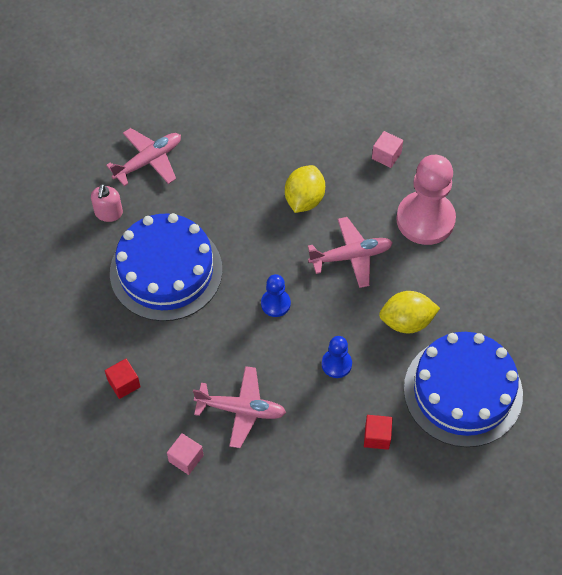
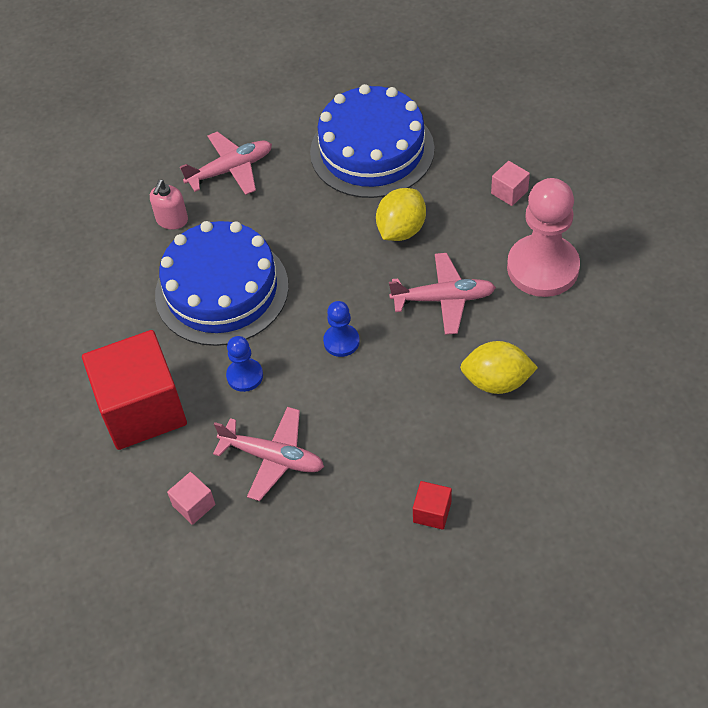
camera: 15 degrees right, 5 degrees down
red cube [105,359,140,399] -> red cube [82,330,187,450], size x2.46
blue pawn [322,336,352,378] -> blue pawn moved to [226,336,263,392]
blue cake [404,332,523,447] -> blue cake moved to [310,84,435,198]

